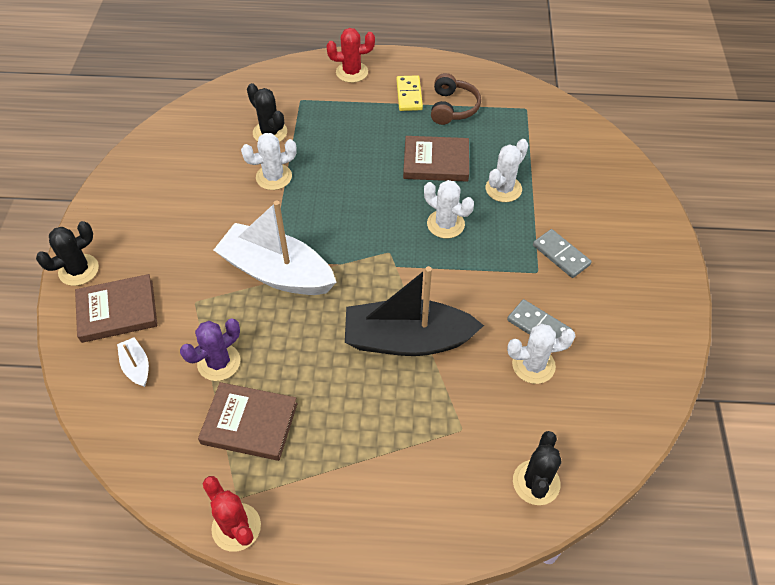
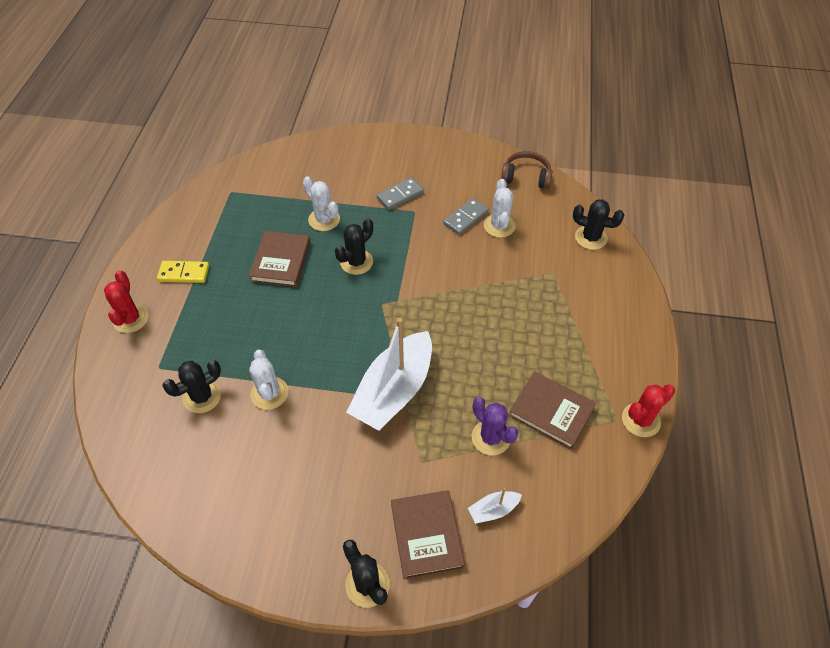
camera: 85 degrees left, 0 degrees up
brown book [198,382,298,461] -> brown book turned 75 degrees counterclockwise [509,371,596,450]
black boat [345,266,484,356] -> none
white cactus [424,180,474,238] -> black cactus [335,218,373,275]
brown headphones [431,73,481,125] -> brown headphones moved to [501,151,552,189]

